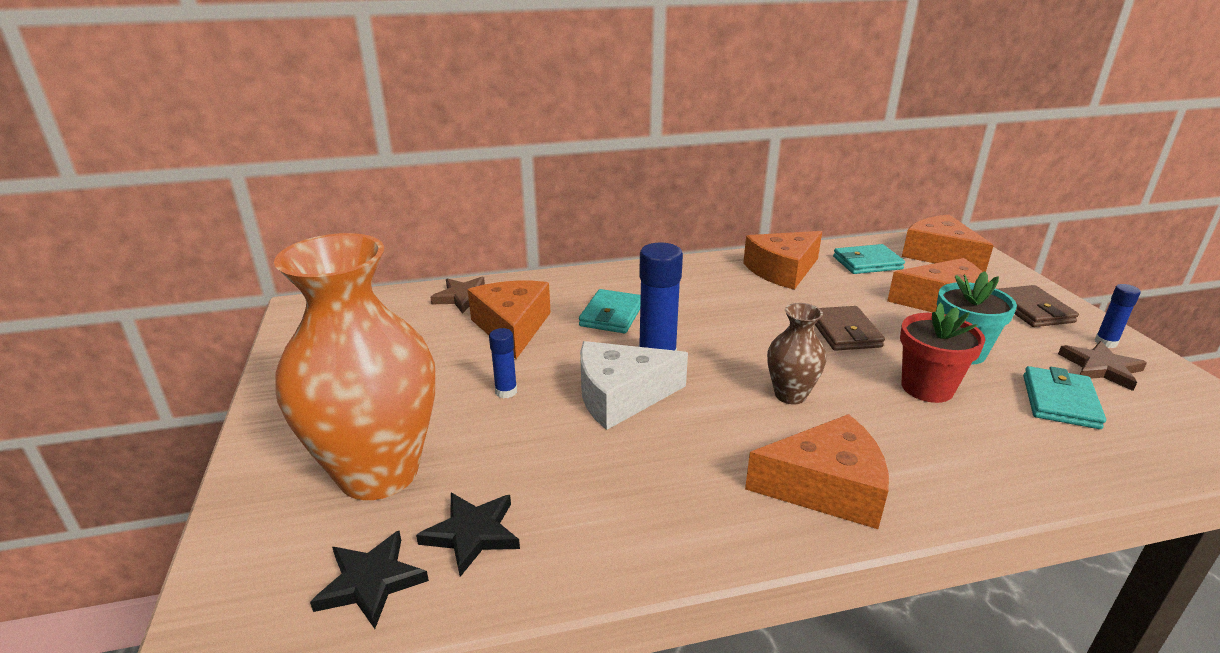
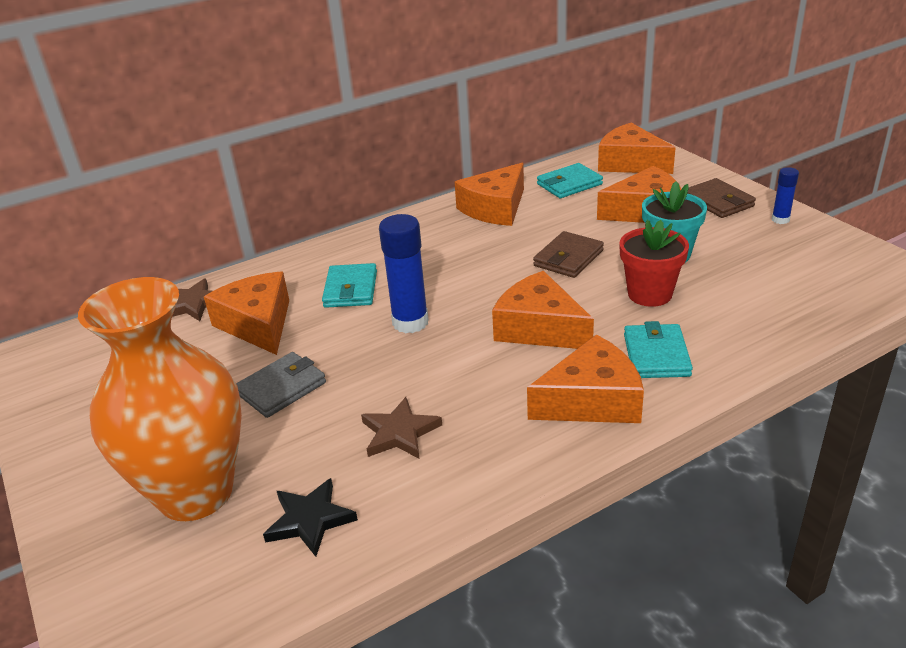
camera: 15 degrees left, 5 degrees up
black star [310,531,429,629] -> none
blue glue stick [489,328,517,398] -> grey wallet [236,352,326,418]
white cheese [580,341,688,430] -> none
brown vase [767,303,826,404] -> orange cheese [492,271,594,349]
brown wallet [815,306,885,351] -> brown wallet turned 60 degrees clockwise [533,231,604,278]
turquoise wallet [1023,366,1106,429] -> turquoise wallet moved to [624,321,693,378]
brown star [1058,341,1147,391] -> brown star moved to [361,397,442,459]

